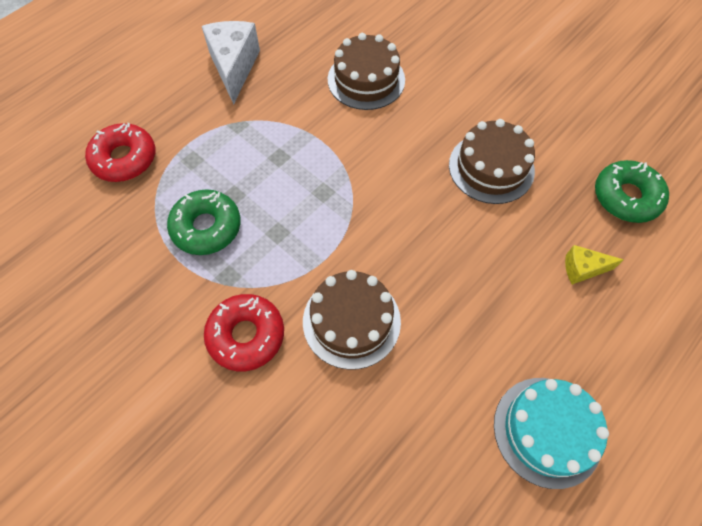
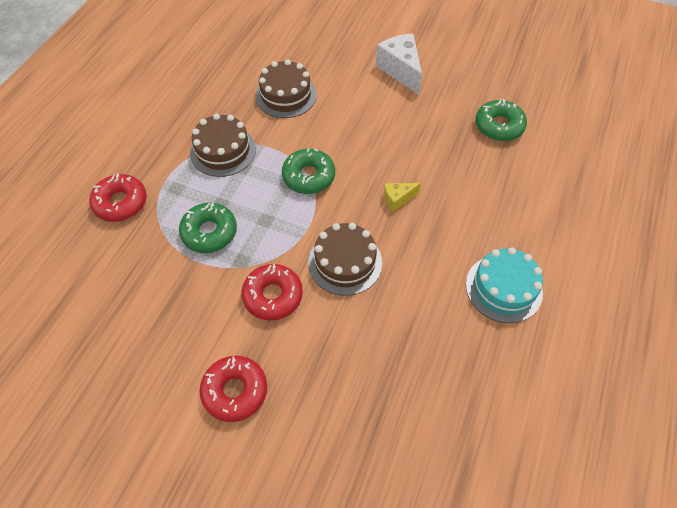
camera: 20 degrees left, 5 degrees down
white cheese [202,21,260,104] -> white cheese moved to [376,33,422,95]
brown cake [449,119,535,204] -> brown cake moved to [190,114,256,177]
yellow cheese [565,245,624,285] -> yellow cheese moved to [384,183,421,212]
none -> red donut [200,356,267,422]
none -> green donut [282,148,335,194]

